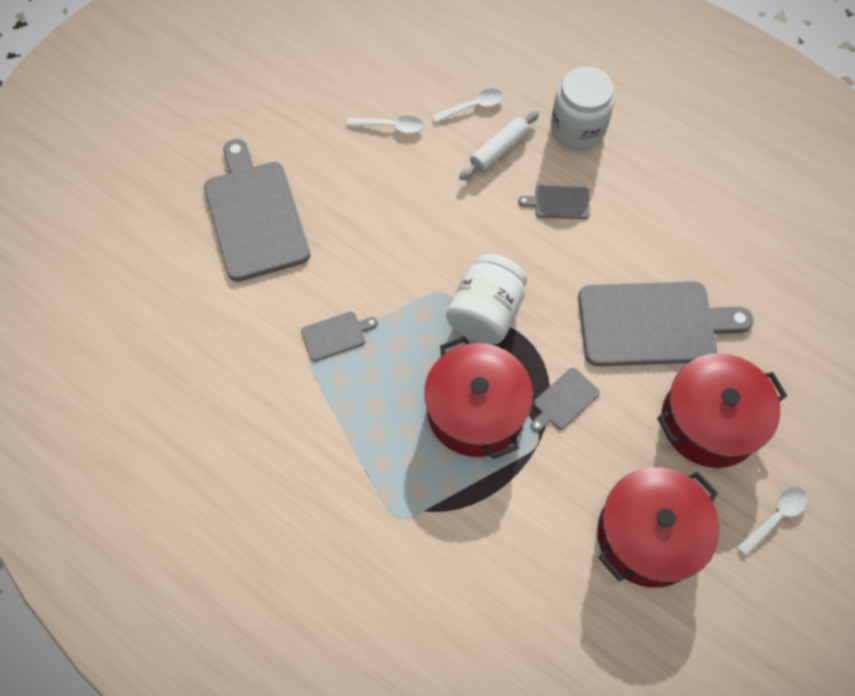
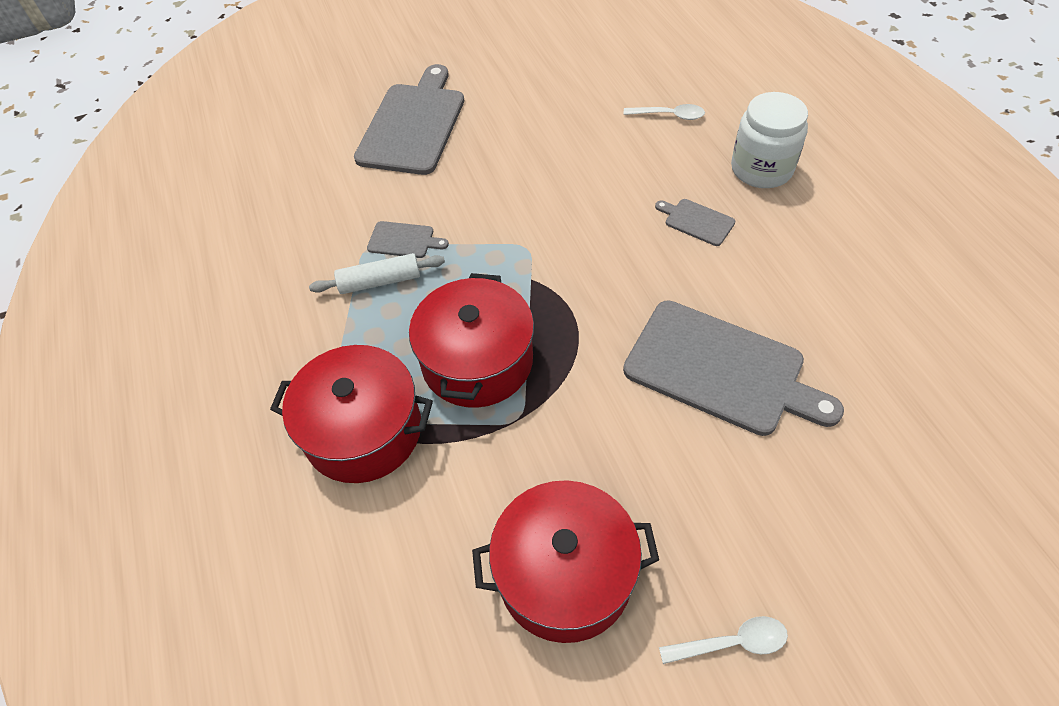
camera: 35 degrees right, 10 degrees down
white spoon [347,116,424,133] -> none
white jar [446,254,527,345] -> none
white rolling pin [459,110,539,180] -> white rolling pin moved to [309,253,445,294]
grey cutting board [531,368,600,432] -> none
red pot [657,353,787,468] -> red pot moved to [270,345,433,483]

